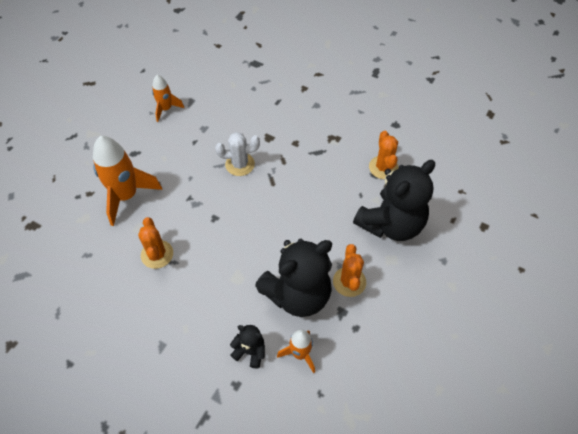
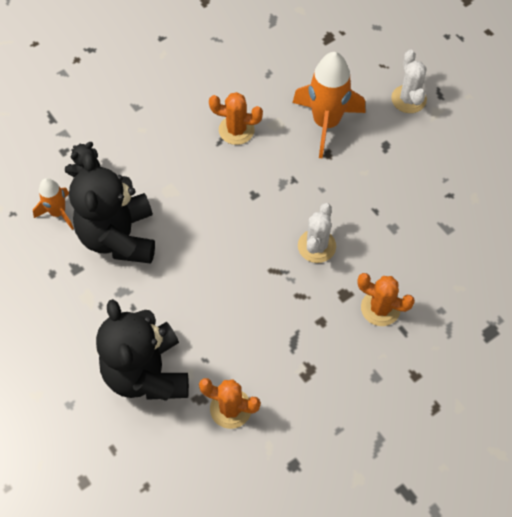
camera: 115 degrees right, 5 degrees up
orange rocket [152,75,184,122] -> none
orange cactus [333,244,366,297] -> orange cactus moved to [357,273,415,326]
none -> white cactus [391,50,427,113]

